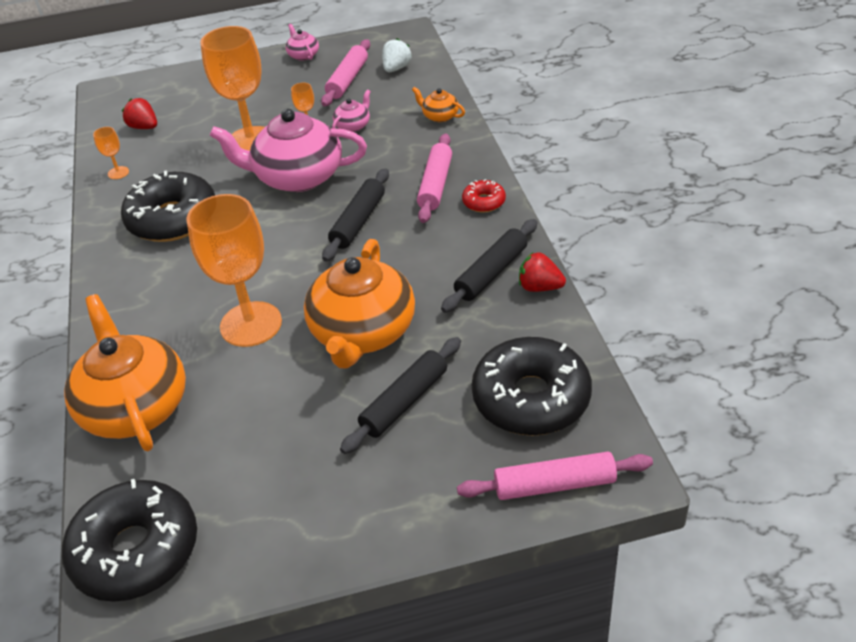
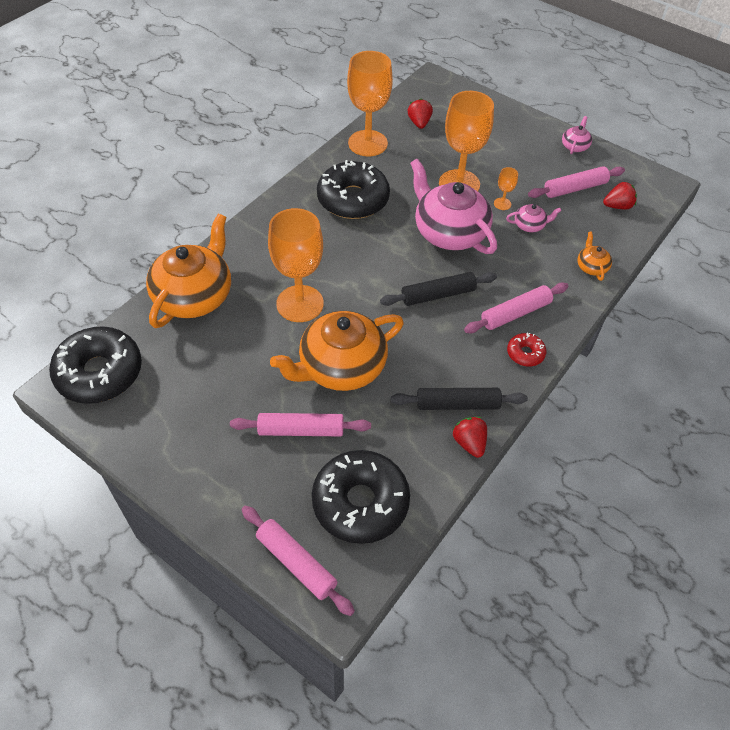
camera: 45 degrees right, 10 degrees up
orange goblet [93,127,129,179] -> orange goblet [347,51,393,156], size x2.41
black rolling pin [340,337,461,454] -> pink rolling pin [230,413,371,436]
white strawberry [382,38,412,72] -> red strawberry [603,182,637,209]

